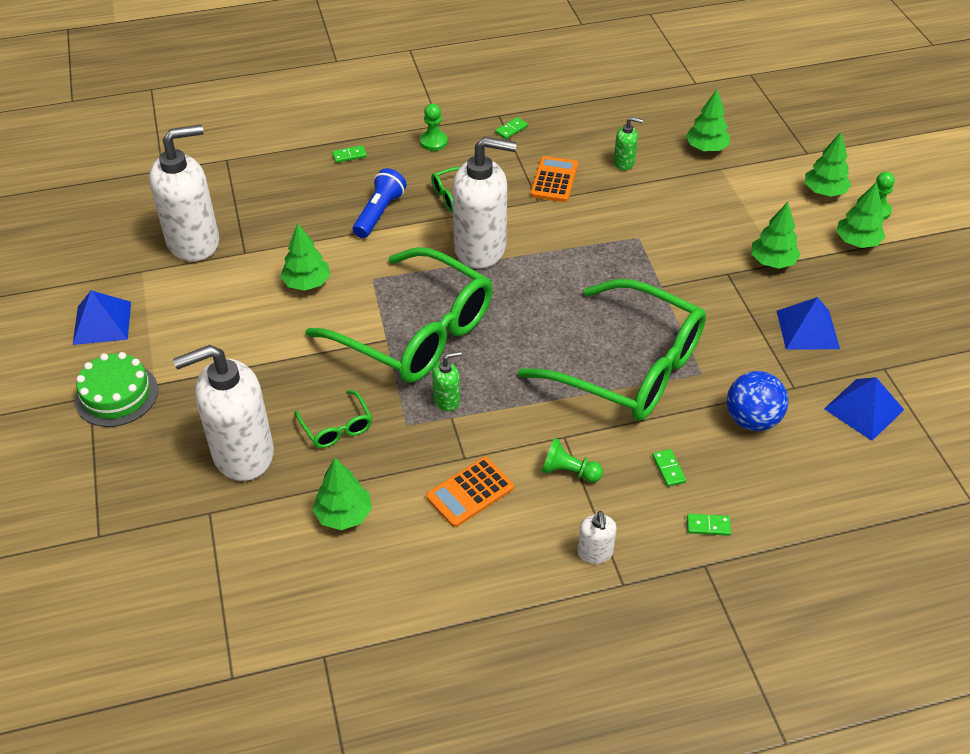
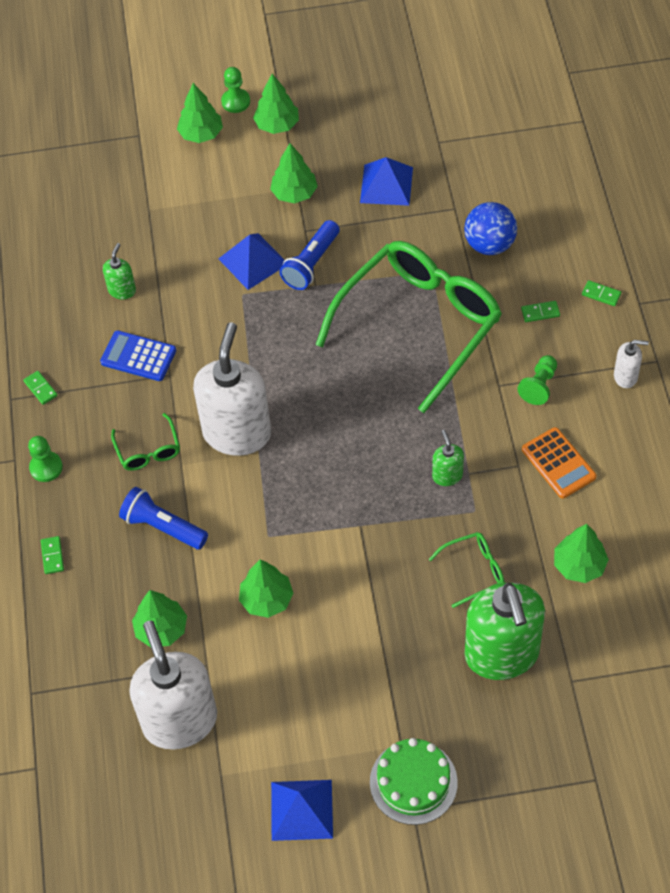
camera: 80 degrees left, 10 degrees up
white soap dispenser [173,345,274,481] -> green soap dispenser [465,583,545,680]
green glasses [305,247,493,383] -> none
orange calculator [530,156,578,202] -> blue calculator [100,330,176,381]
green tree [686,89,730,151] -> green tree moved to [132,590,187,647]
green domino [687,514,731,536] -> green domino turned 75 degrees counterclockwise [582,280,621,306]
blue pyramid [824,377,904,441] -> blue pyramid moved to [218,233,284,290]
none -> blue flashlight [279,220,340,290]

